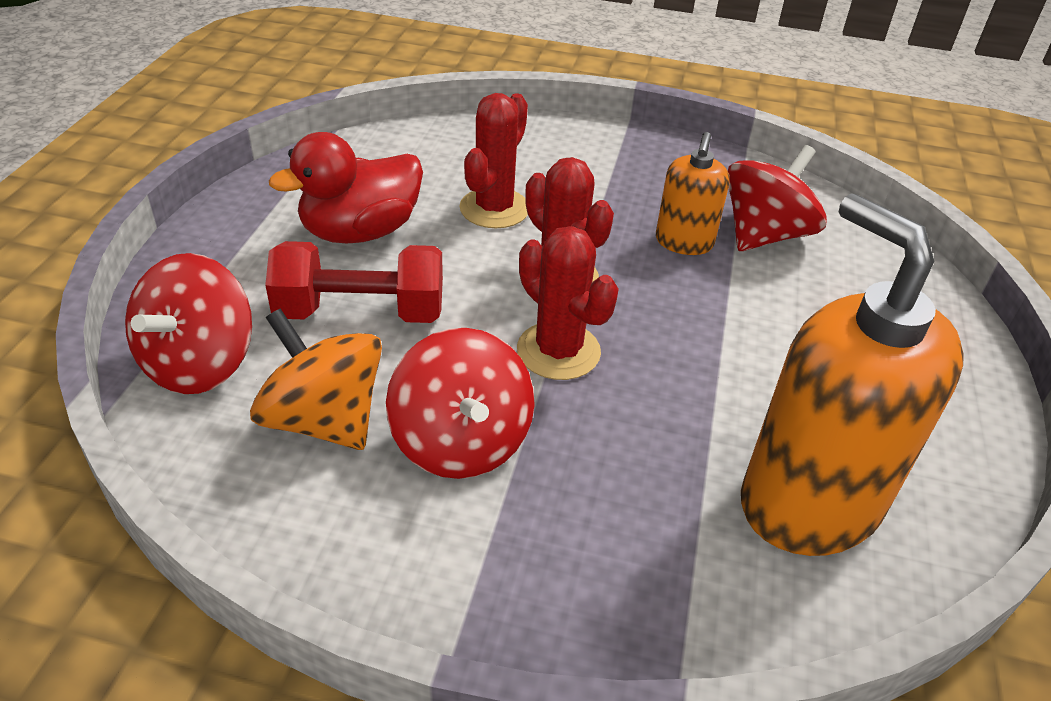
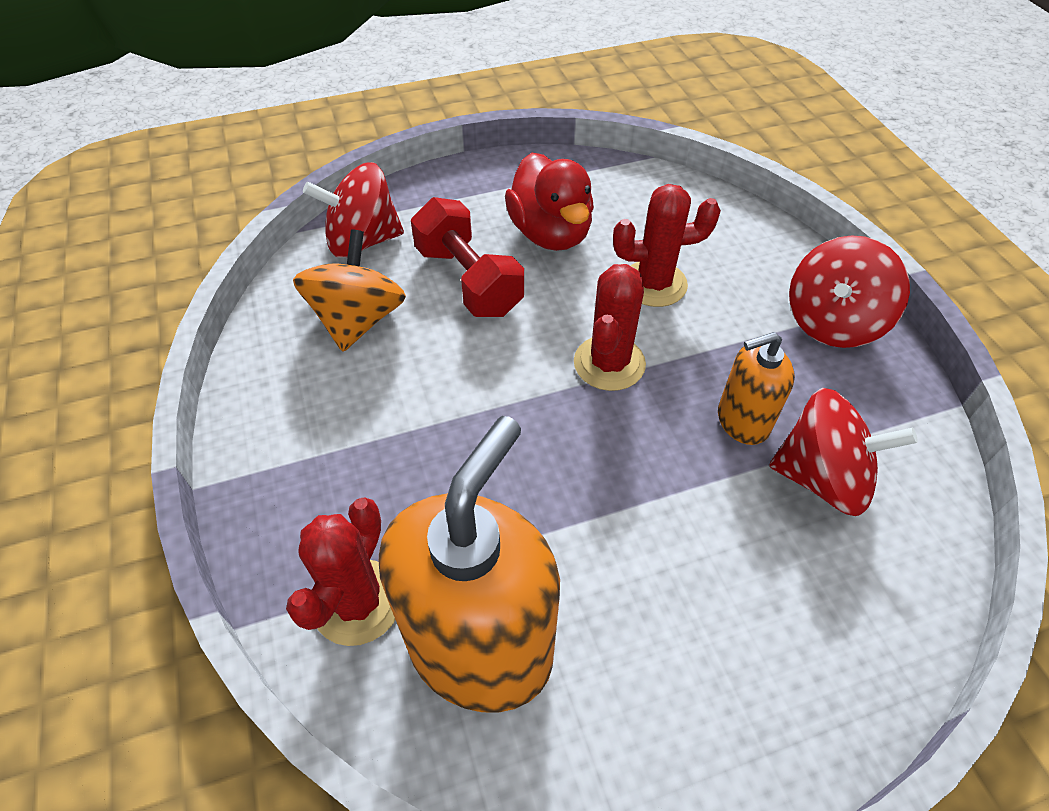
camera: 60 degrees right, 10 degrees up
red duck [269,132,423,243] -> red duck turned 135 degrees counterclockwise [505,153,594,251]
red spinning top [386,328,535,479] -> red spinning top moved to [789,235,910,348]
red cactus [517,226,619,380] -> red cactus moved to [286,498,395,646]

